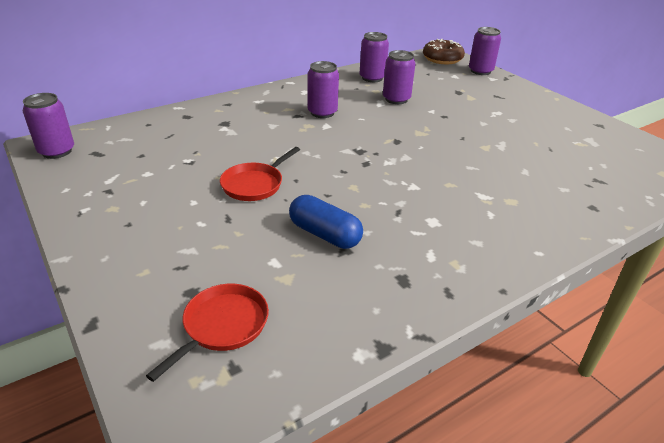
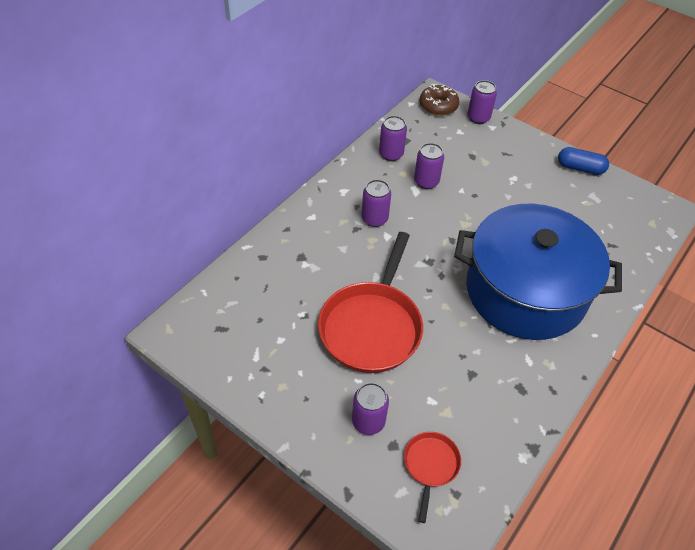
camera: 20 degrees left, 15 degrees up
purple can [23,93,74,159] -> purple can moved to [352,383,389,435]
red pan [220,147,300,201] -> red pan [318,232,423,373], size x2.07
blue capsule [289,195,363,249] -> blue capsule moved to [558,147,609,175]
none -> blue pot [454,204,622,340]

